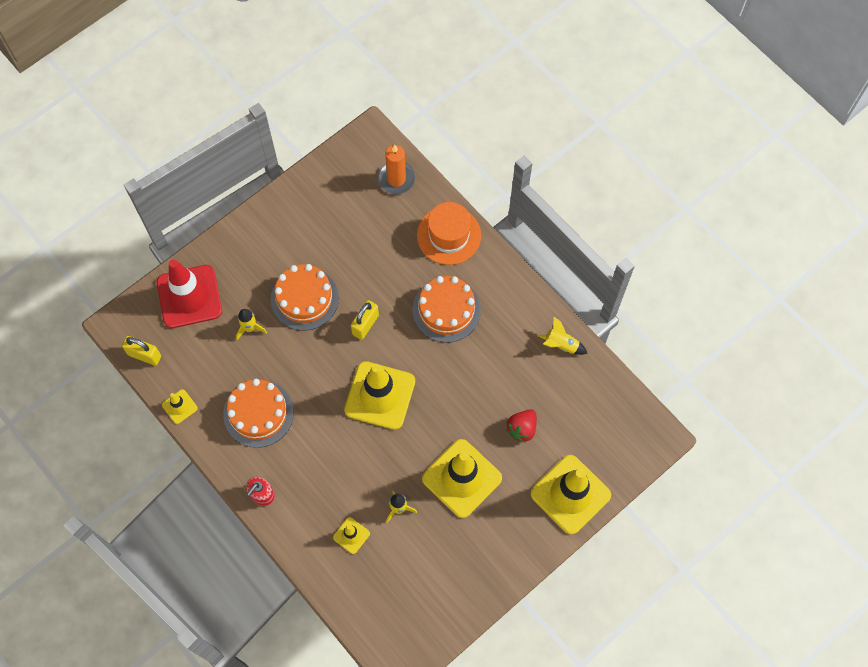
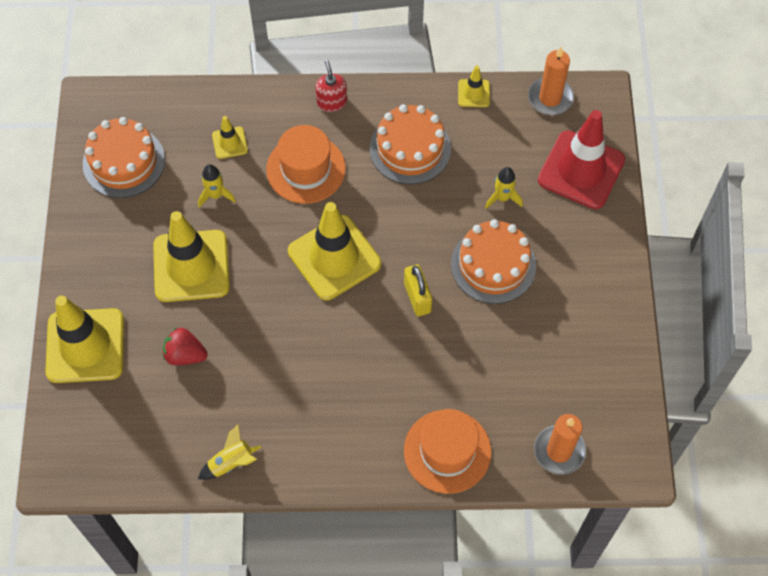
camera: 130 degrees right, 5 degrees down
yellow padlock [122,336,161,366] -> orange candle [528,47,574,115]
orange cake [412,276,481,343] -> orange cake moved to [83,117,165,198]
red strawberry [506,409,537,443] -> red strawberry turned 60 degrees counterclockwise [163,328,208,365]
none -> orange hat [266,125,346,204]

